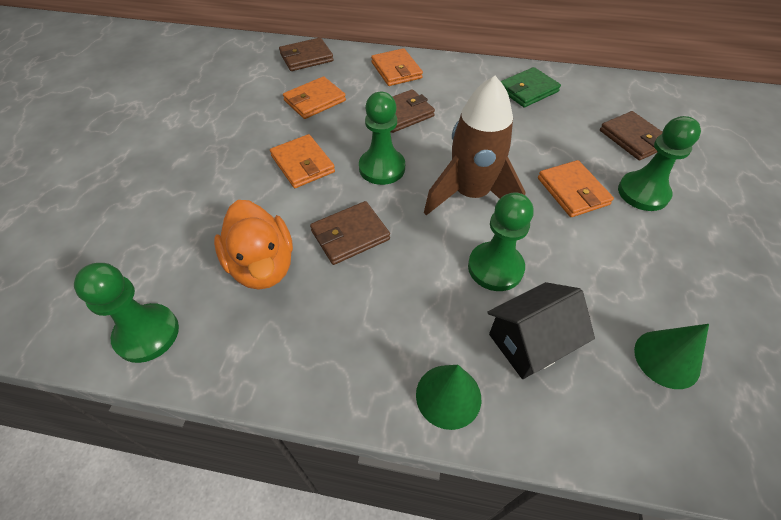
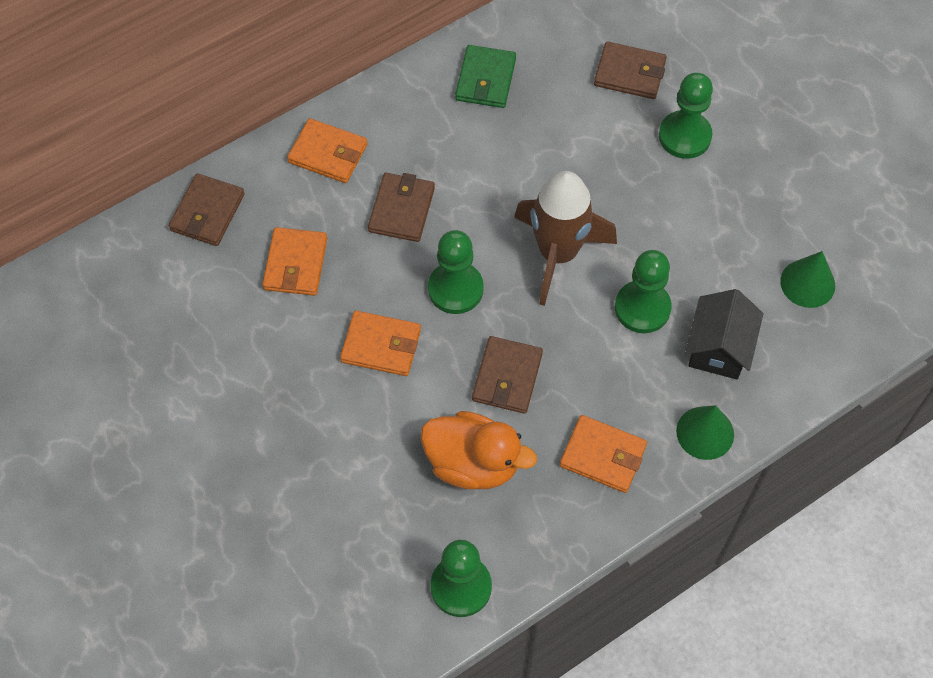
camera: 45 degrees left, 10 degrees up
orange wallet [538,160,614,217] -> orange wallet moved to [560,415,647,493]

